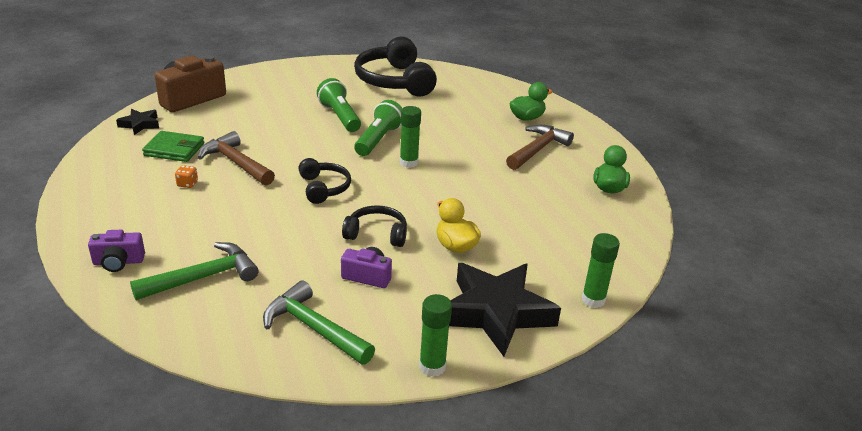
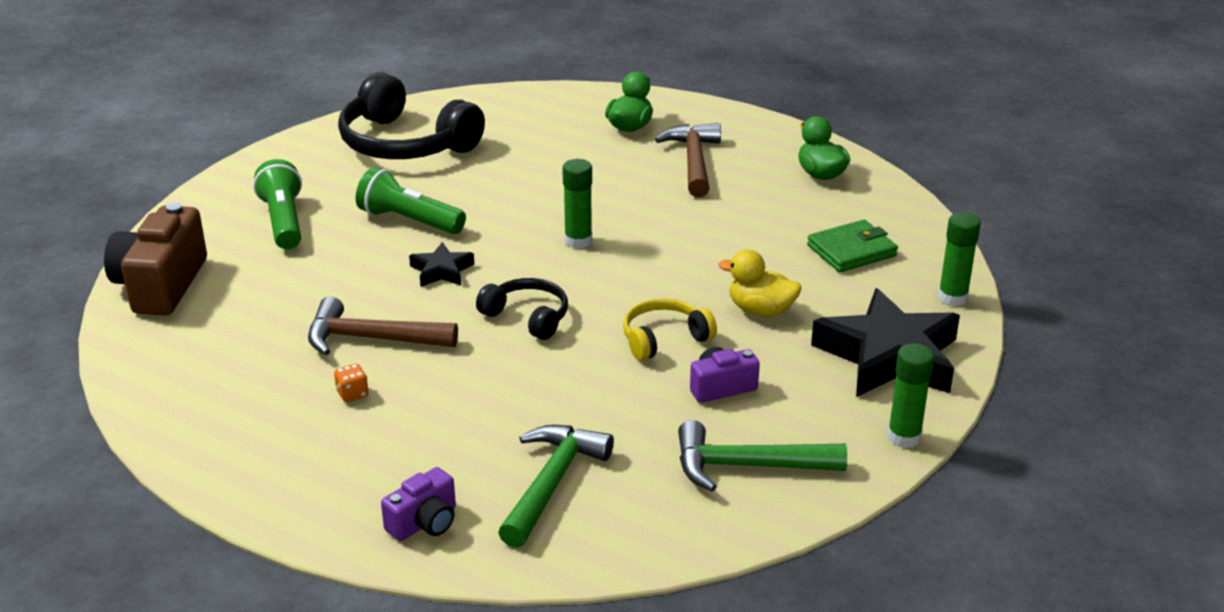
camera: 35 degrees left, 0 degrees up
black star [116,109,159,135] -> black star moved to [409,242,474,287]
green wallet [142,131,204,162] -> green wallet moved to [807,220,898,272]
black headphones [342,205,407,247] -> yellow headphones [623,298,717,361]
green flashlight [354,100,402,156] -> green flashlight moved to [253,159,302,249]

